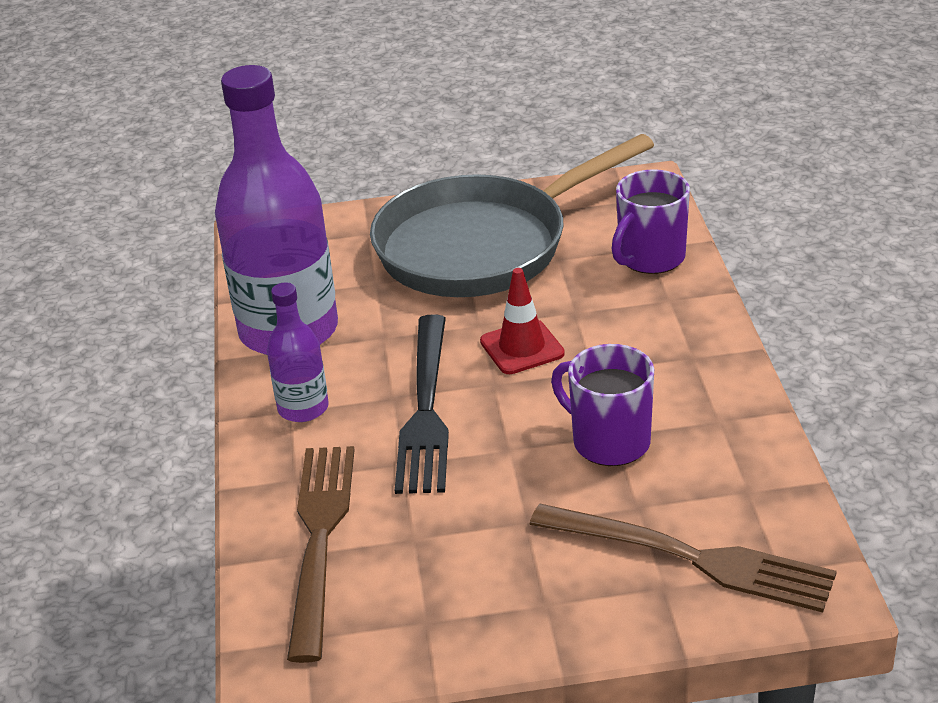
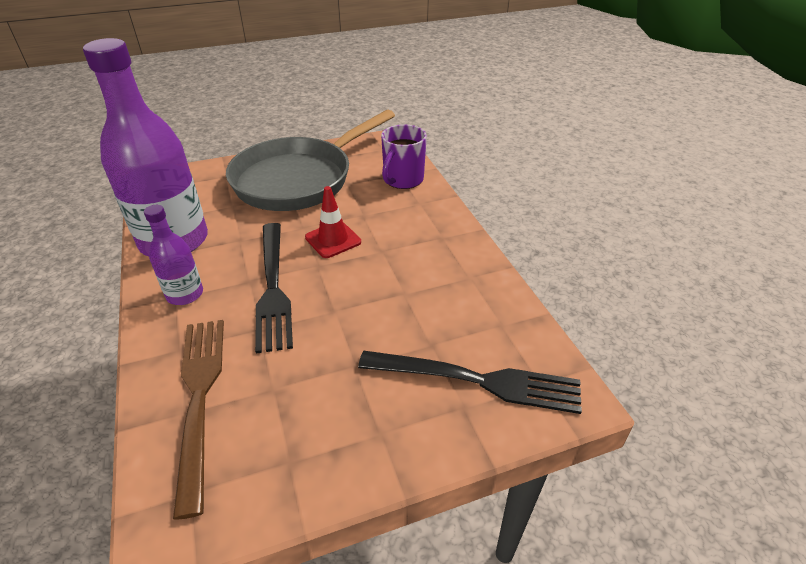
camera: 15 degrees left, 5 degrees up
brown fork [529,504,837,613] -> black fork [358,351,582,414]
purple mug [551,344,654,466] -> none

